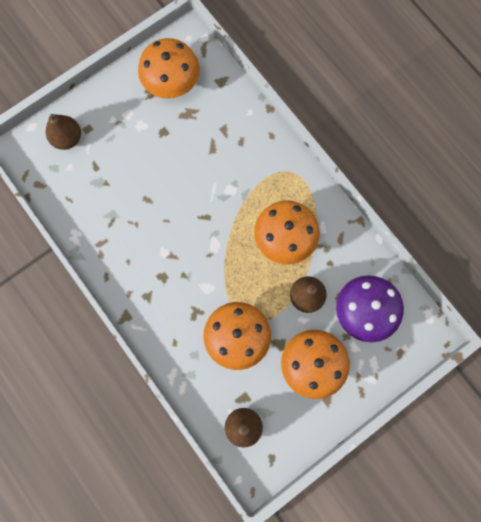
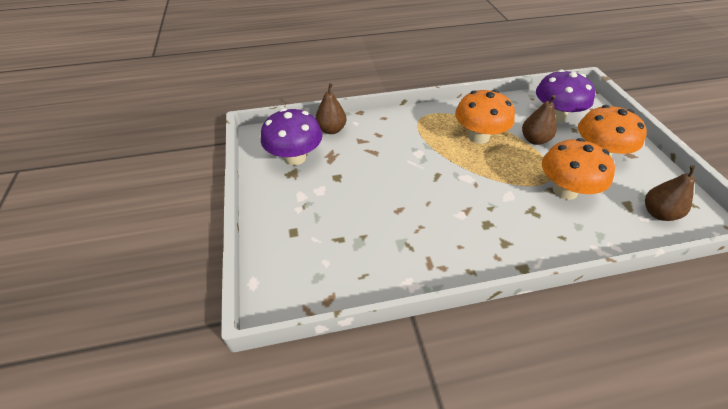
camera: 65 degrees left, 30 degrees down
brown pear [46,114,81,150] -> brown pear moved to [315,83,347,134]
orange mushroom [138,38,200,99] -> purple mushroom [261,108,323,165]

